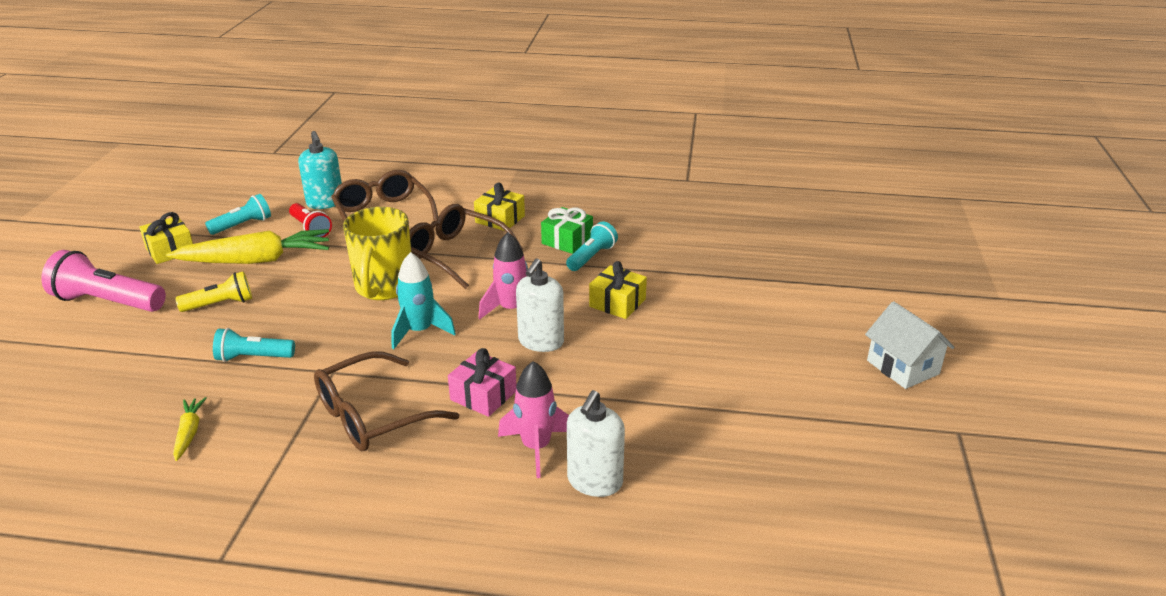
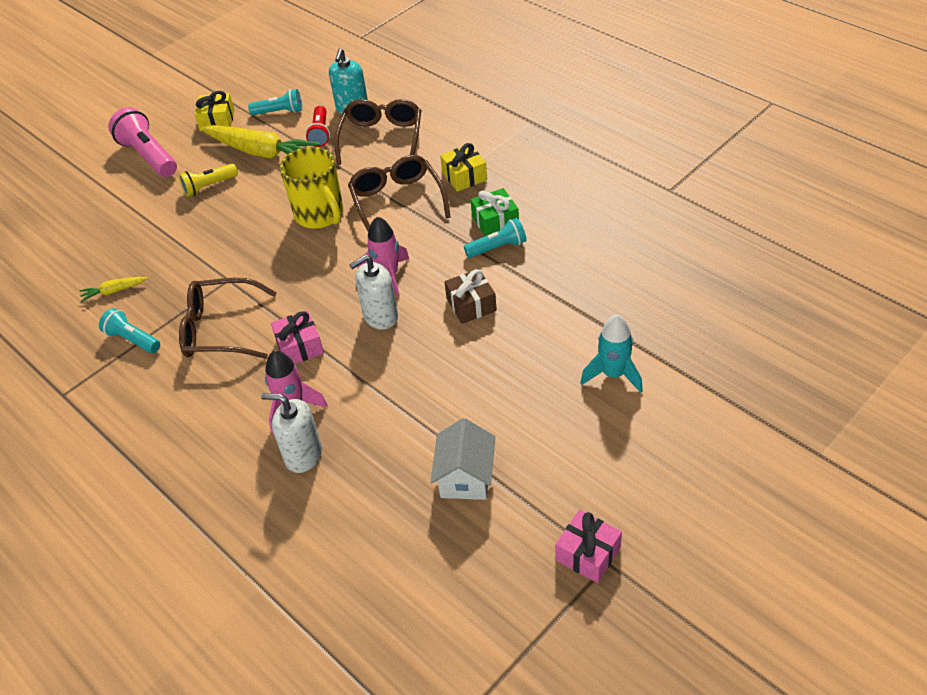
camera: 40 degrees right, 15 degrees up
yellow carrot [173,397,207,461] -> yellow carrot turned 135 degrees counterclockwise [79,277,148,302]
yellow flashlight [175,271,252,312] -> yellow flashlight turned 135 degrees clockwise [179,164,238,197]
turquoise flashlight [213,328,295,362] -> turquoise flashlight moved to [99,308,160,353]
yellow mug [343,207,411,300] -> yellow mug turned 75 degrees counterclockwise [280,147,343,229]
turquoise rocket [391,252,456,349] -> turquoise rocket moved to [580,314,643,393]
white soap dispenser [567,390,625,497] -> white soap dispenser turned 45 degrees clockwise [261,393,322,473]
yellow gift [589,261,647,319] -> brown gift [444,269,497,324]
white house [865,301,955,389] -> white house moved to [431,418,495,500]
none -> pink gift [555,510,622,583]

